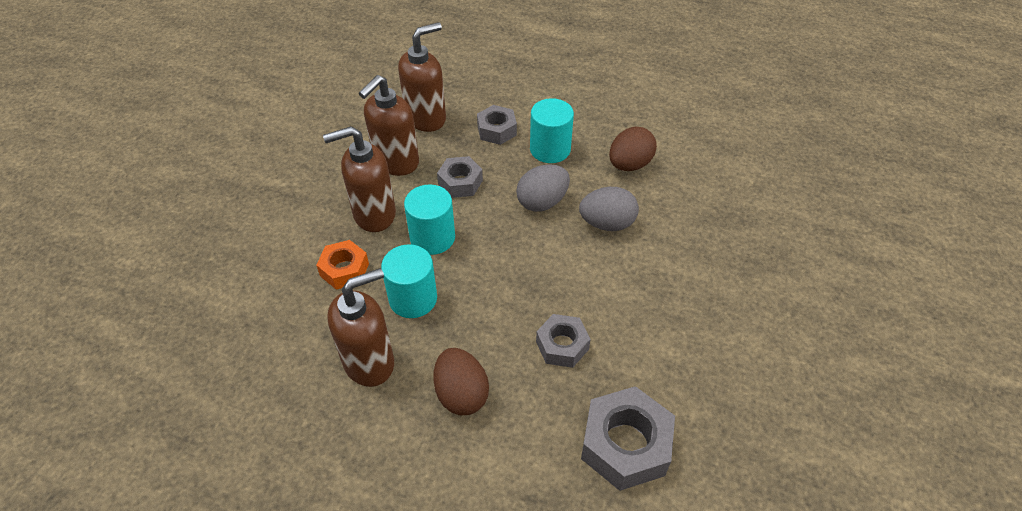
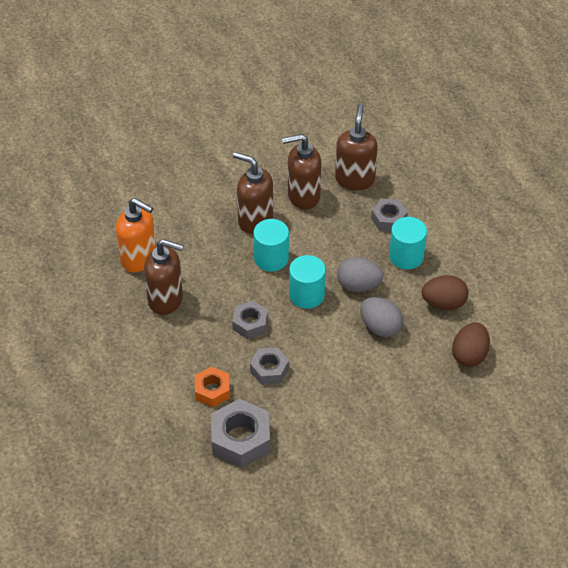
camera: 45 degrees right, 0 degrees up
orange nut [316,240,369,290] -> orange nut moved to [195,366,230,407]
turquoise cylinder [381,244,437,318] -> turquoise cylinder moved to [289,255,326,309]
brown soap dispenser [398,22,446,132] -> brown soap dispenser turned 90 degrees counterclockwise [335,104,378,190]
brown egg [433,348,489,415] -> brown egg moved to [452,322,490,367]
grey nut [437,156,483,198] -> grey nut moved to [232,301,268,339]
none -> orange soap dispenser [116,198,156,272]

